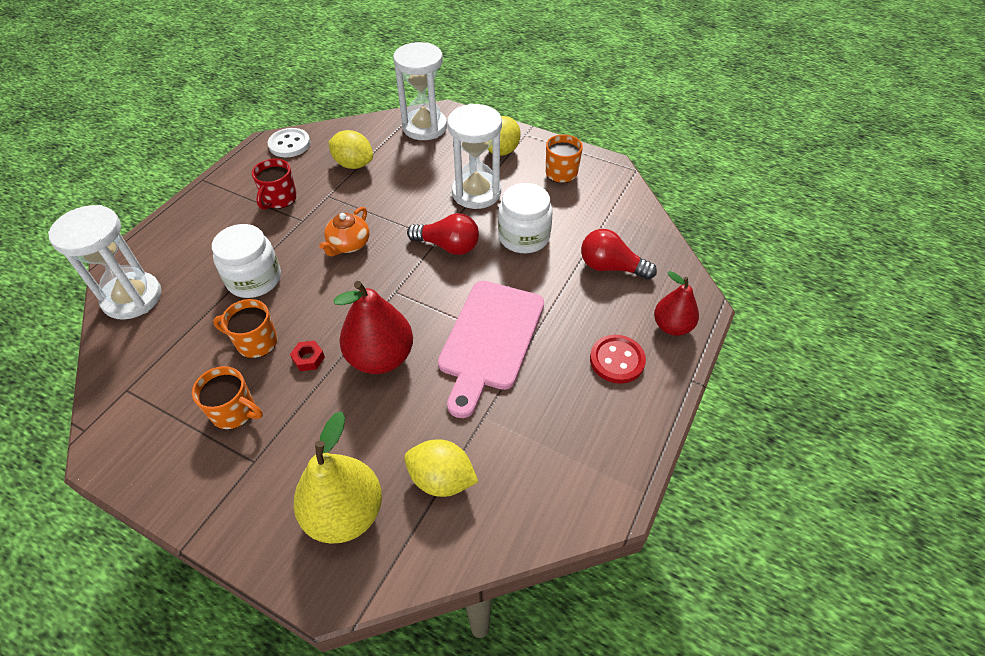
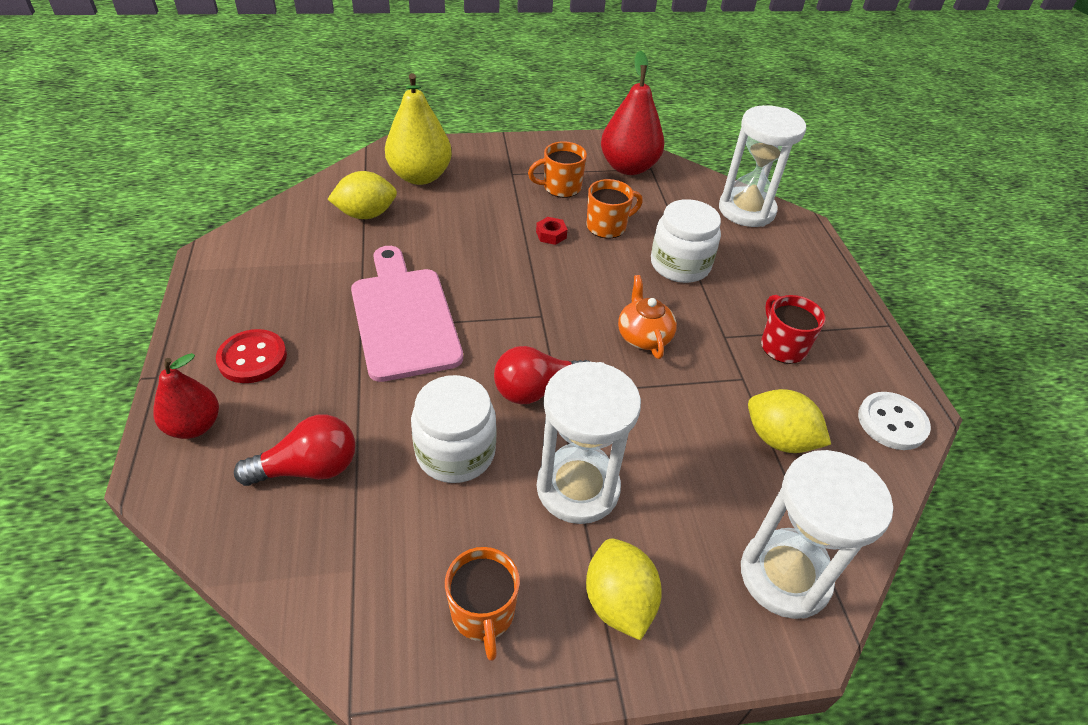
camera: 140 degrees right, 5 degrees down
yellow lemon [328,130,373,169] -> yellow lemon turned 45 degrees clockwise [748,389,831,453]
red pear [333,281,413,374] -> red pear moved to [601,51,664,175]

